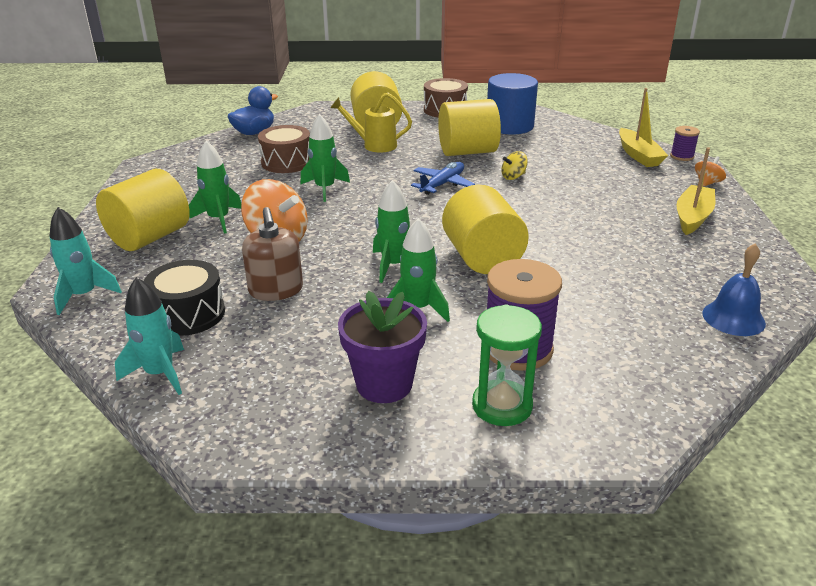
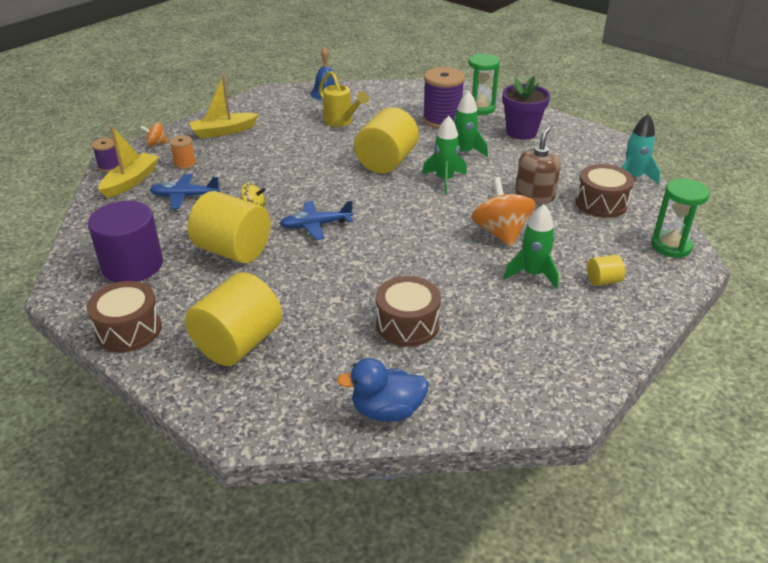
camera: 140 degrees left, 5 degrees up
turquoise rocket [49,207,122,315] -> green hourglass [651,179,710,258]
yellow cylinder [96,169,190,251] -> yellow cylinder [587,255,625,286], size x0.45
black drum [144,260,225,336] -> brown drum [575,164,634,218]
green rocket [300,114,350,202] -> none
yellow watering can [330,93,412,153] -> yellow watering can moved to [319,71,369,127]
blue cylinder [487,73,538,134] -> purple cylinder [88,201,163,282]
none -> blue plane [149,174,220,209]
none -> orange spool [169,135,196,169]

